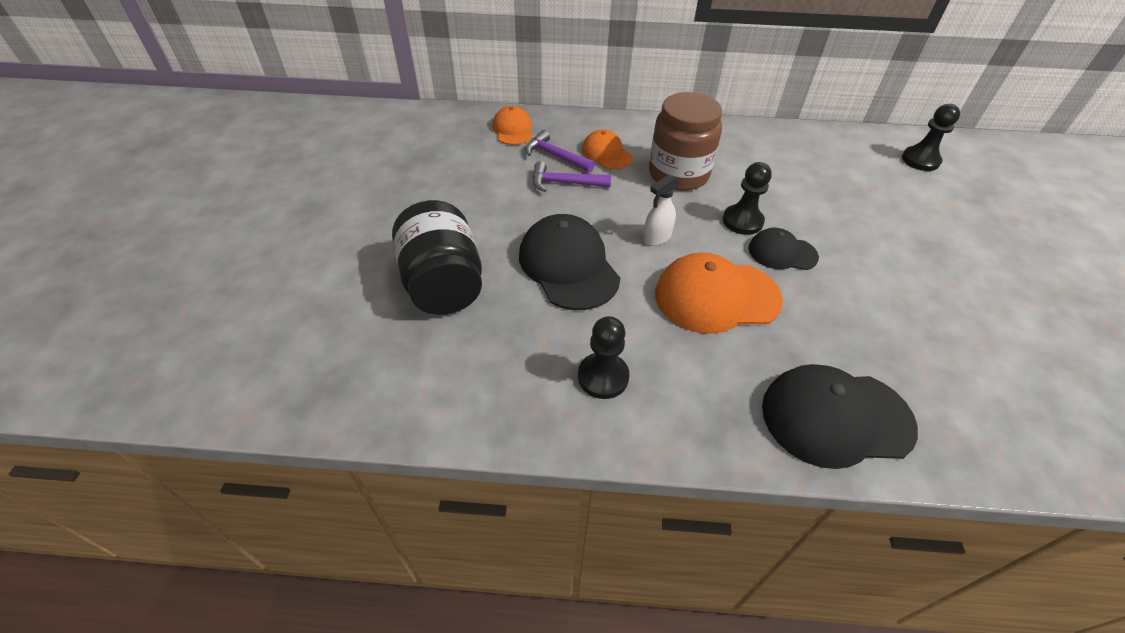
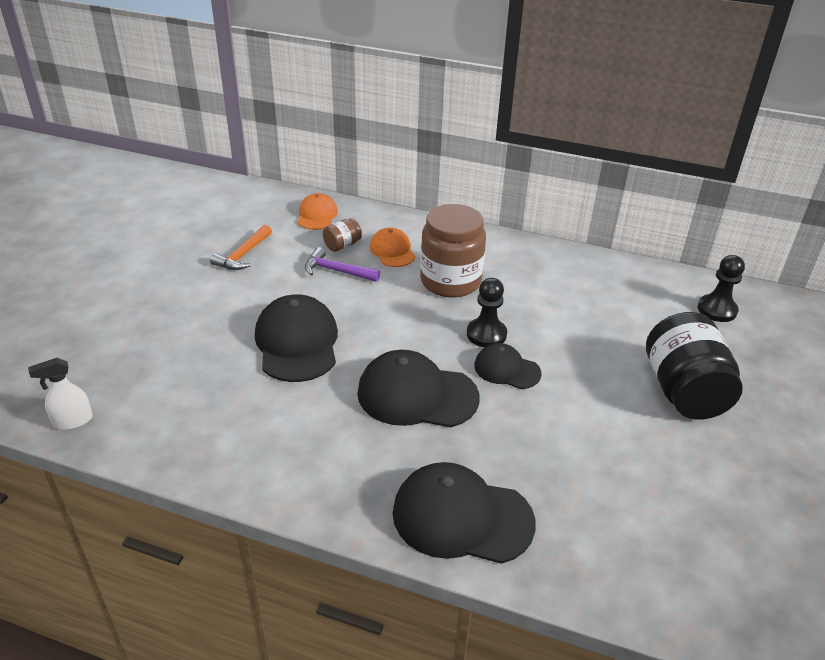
camera: 15 degrees right, 10 degrees down
black jar [392,200,482,315] -> black jar moved to [646,312,743,420]
purple hammer [525,130,595,173] -> brown jar [323,218,362,252]
black pawn [578,316,629,399] -> none
white spray bottle [643,174,679,246] -> white spray bottle moved to [28,358,93,430]
orange cap [655,252,783,334] -> black cap [357,350,480,428]
none -> orange hammer [210,225,272,270]

